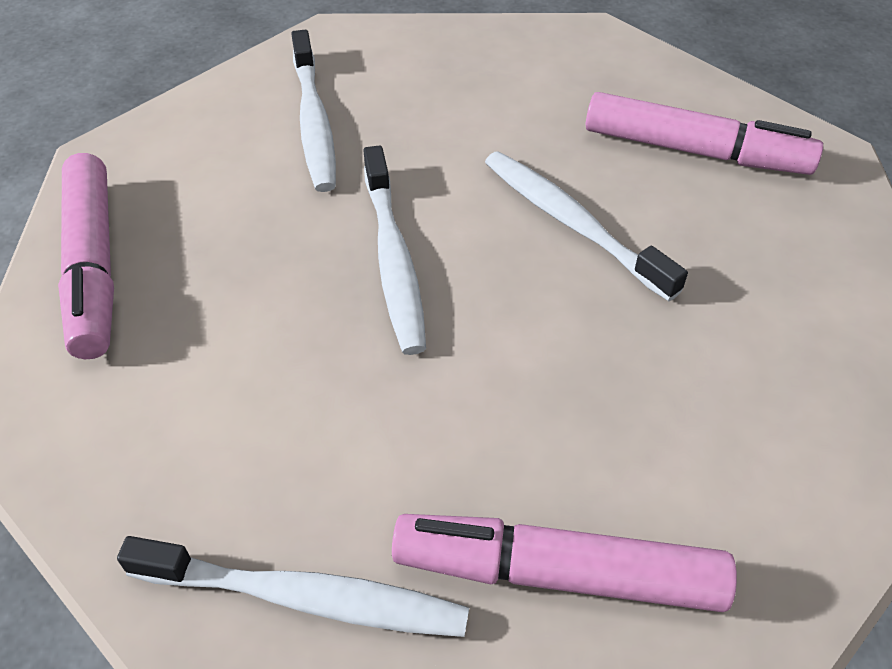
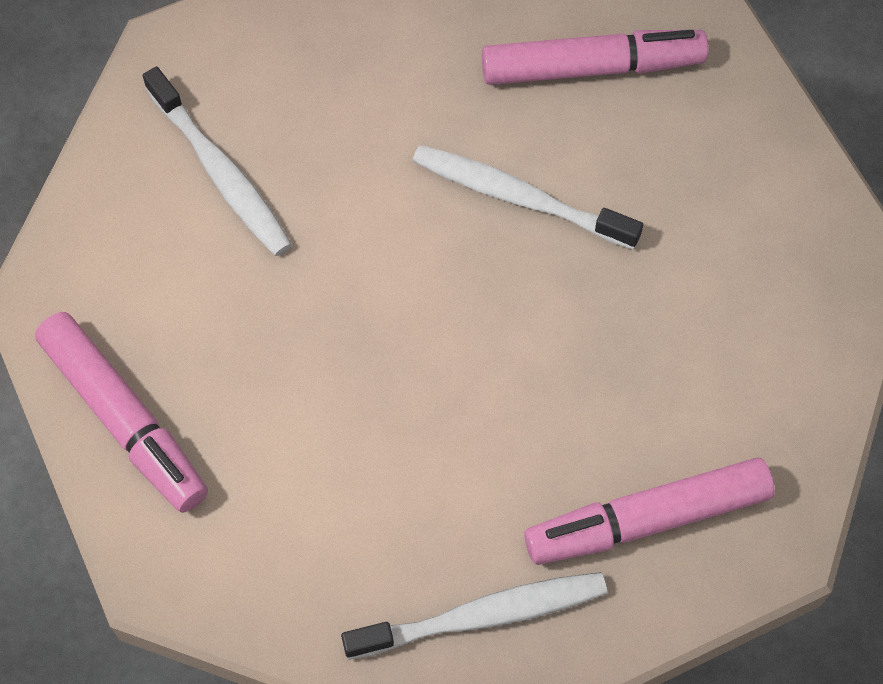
camera: 25 degrees left, 15 degrees up
white toothbrush [363,146,426,355] -> none

